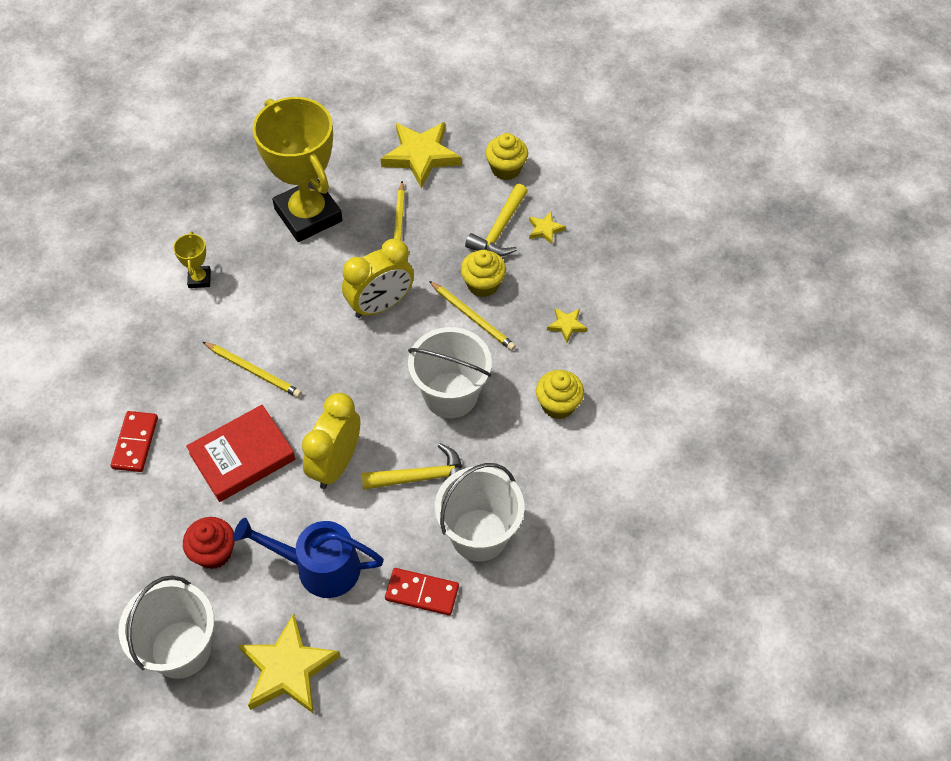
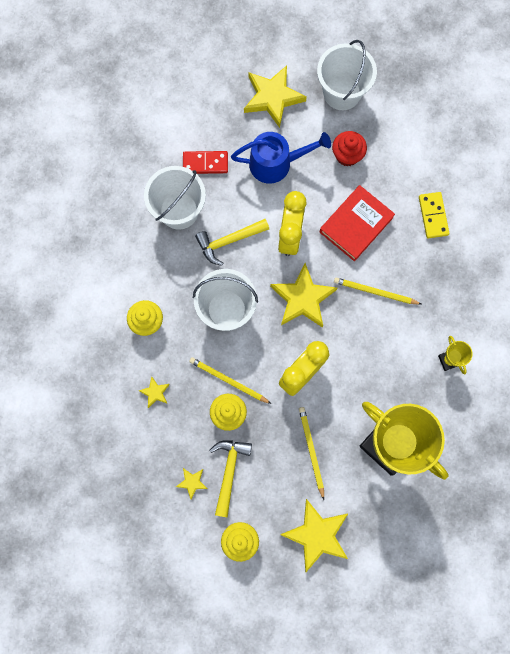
camera: 165 degrees right, 20 degrees up
red domino [111,411,158,472] -> yellow domino [419,192,449,239]
none -> yellow star [270,263,337,328]

